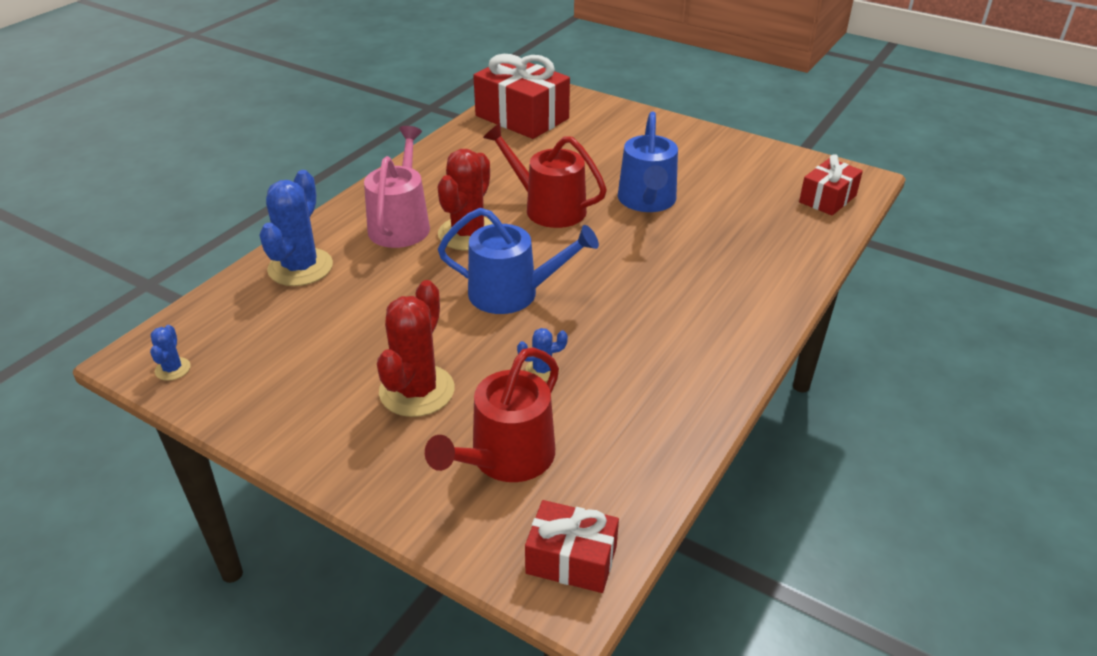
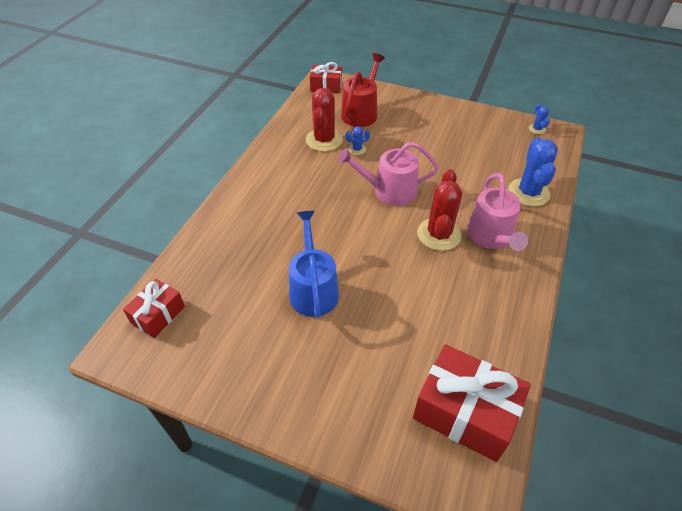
camera: 170 degrees right, 10 degrees up
red cactus [377,280,454,417] -> red cactus moved to [306,88,343,151]
blue watering can [438,208,599,314] -> pink watering can [338,142,438,206]
red watering can [483,123,607,228] -> none

